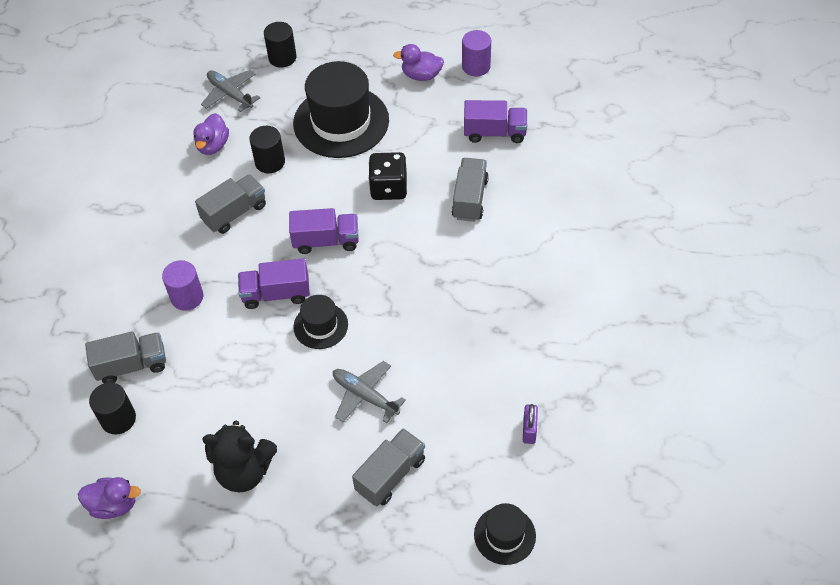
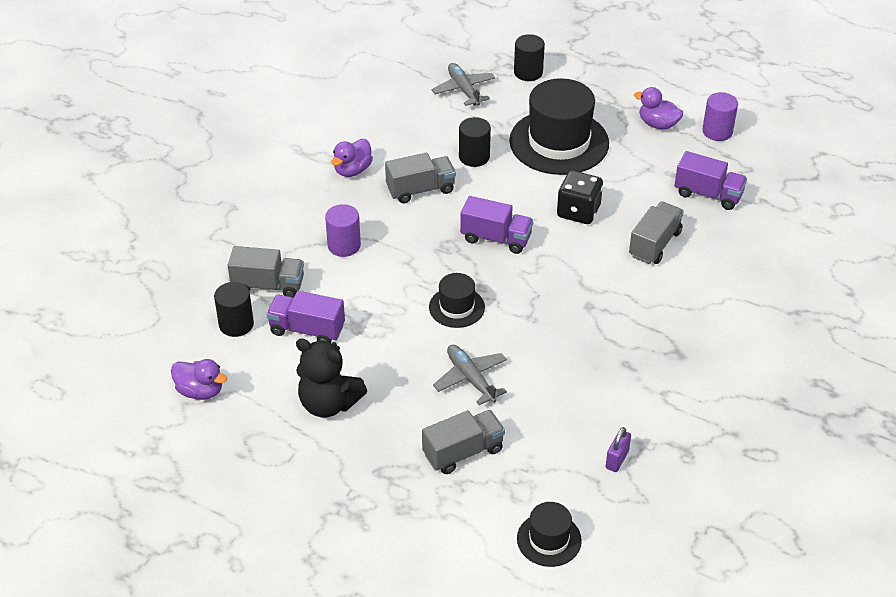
camera: 20 degrees right, 10 degrees down
purple duck [193,113,229,155] -> purple duck moved to [331,139,373,177]
purple truck [238,258,310,309] -> purple truck moved to [266,291,345,343]

